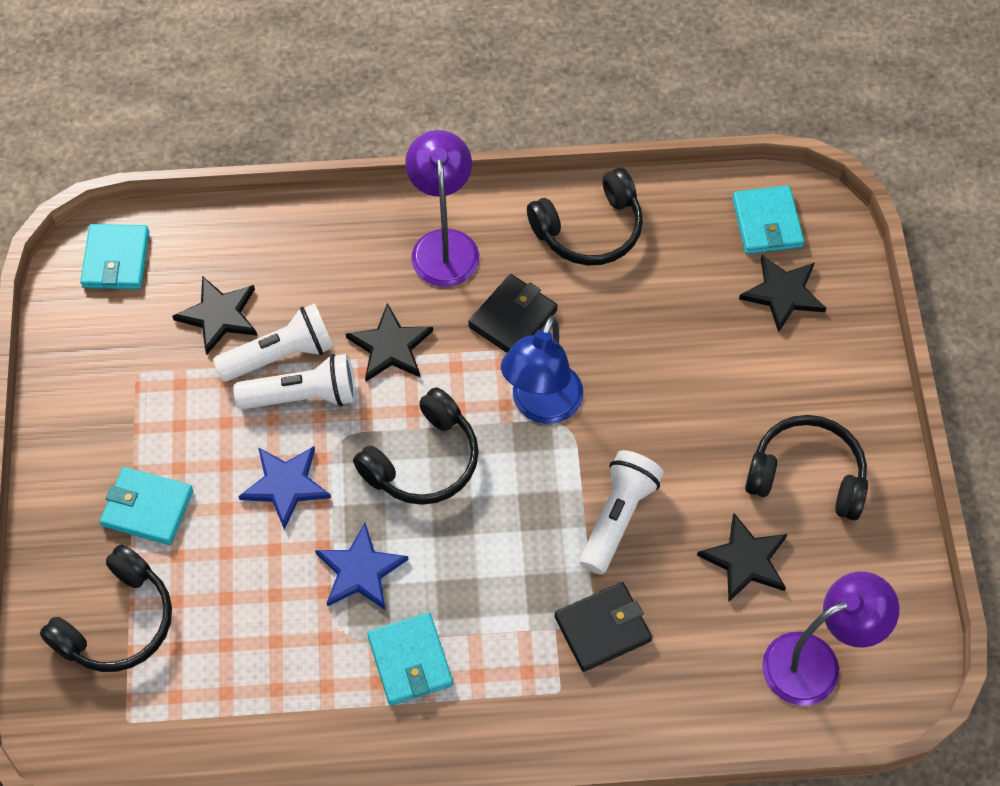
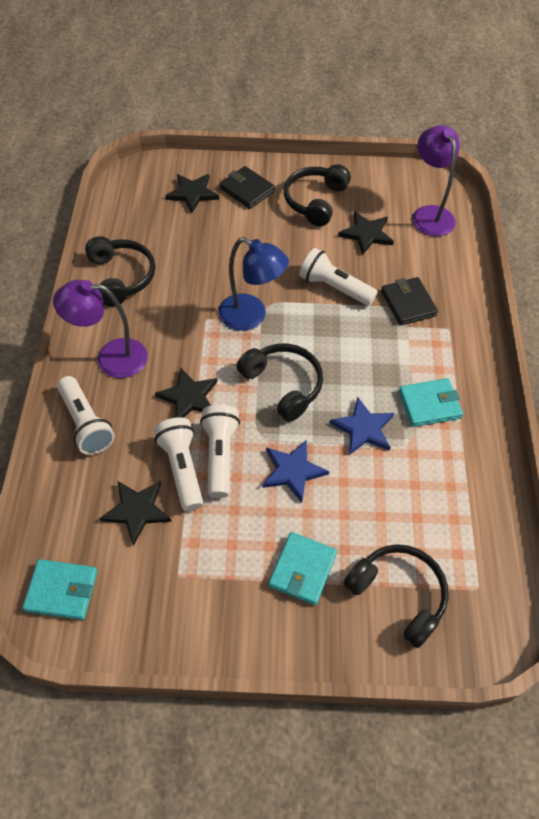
camera: 85 degrees left, 5 degrees down
black wallet [468,274,558,353] -> black wallet moved to [220,166,275,209]
turquoise wallet [732,185,804,254] -> none
none -> white flashlight [57,376,115,455]

